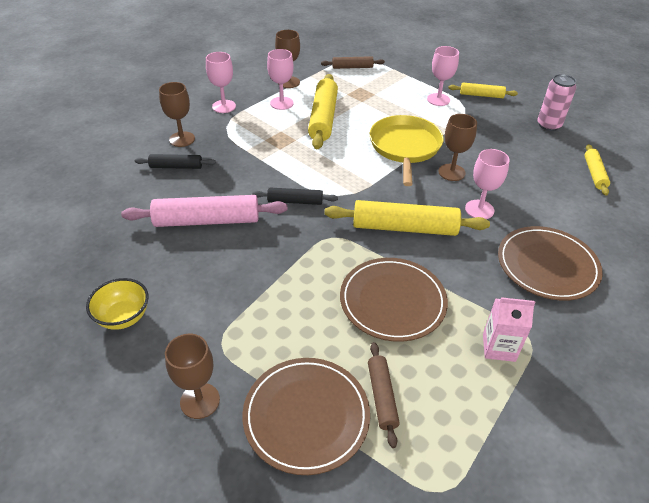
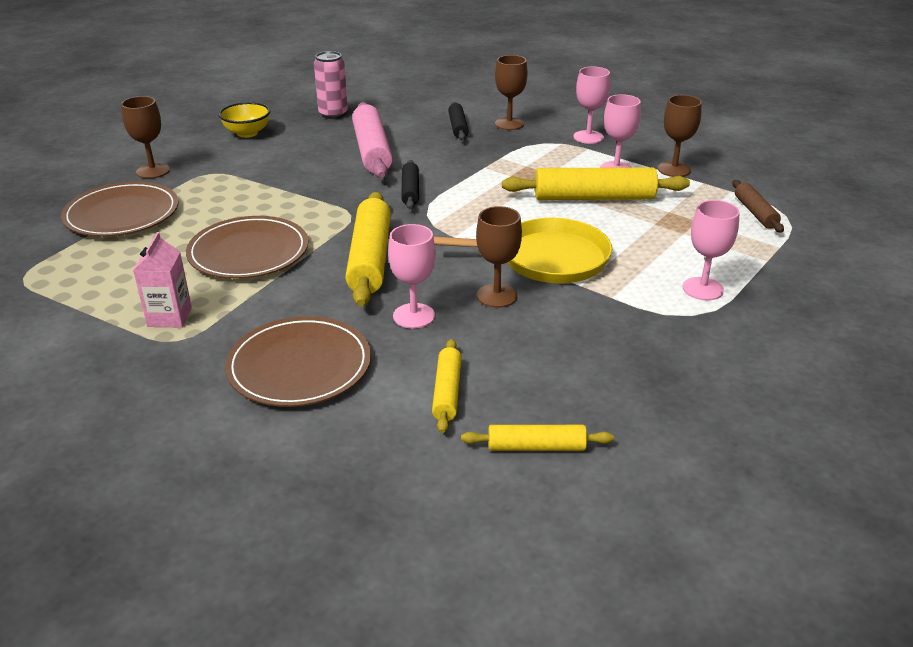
camera: 85 degrees right, 10 degrees down
brown rolling pin [368,342,400,448] -> none
yellow rolling pin [448,82,518,98] -> yellow rolling pin moved to [432,339,462,433]
pink can [537,74,576,131] -> pink can moved to [314,51,348,119]

